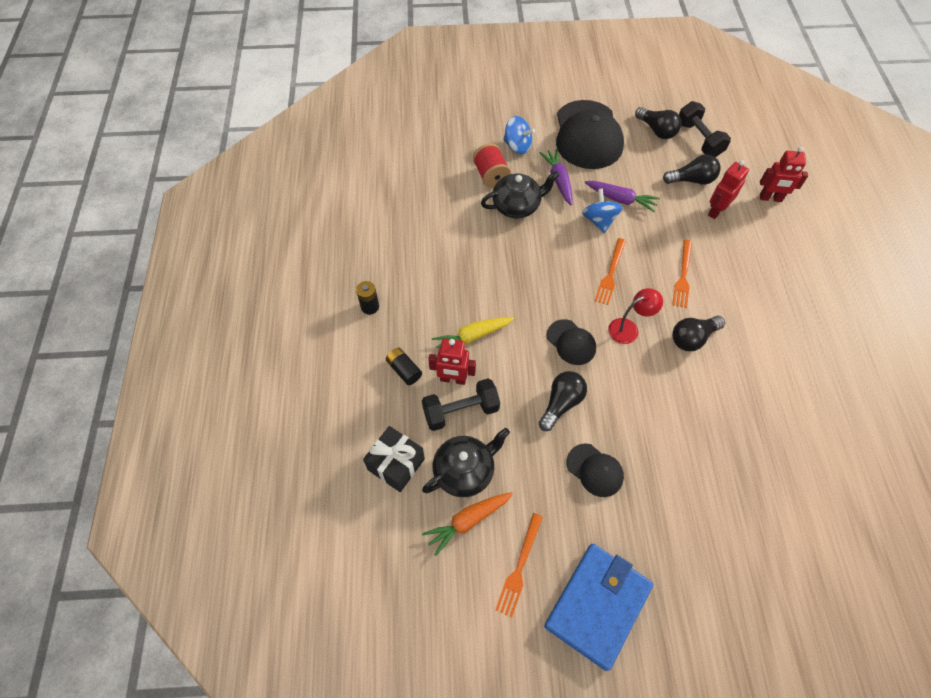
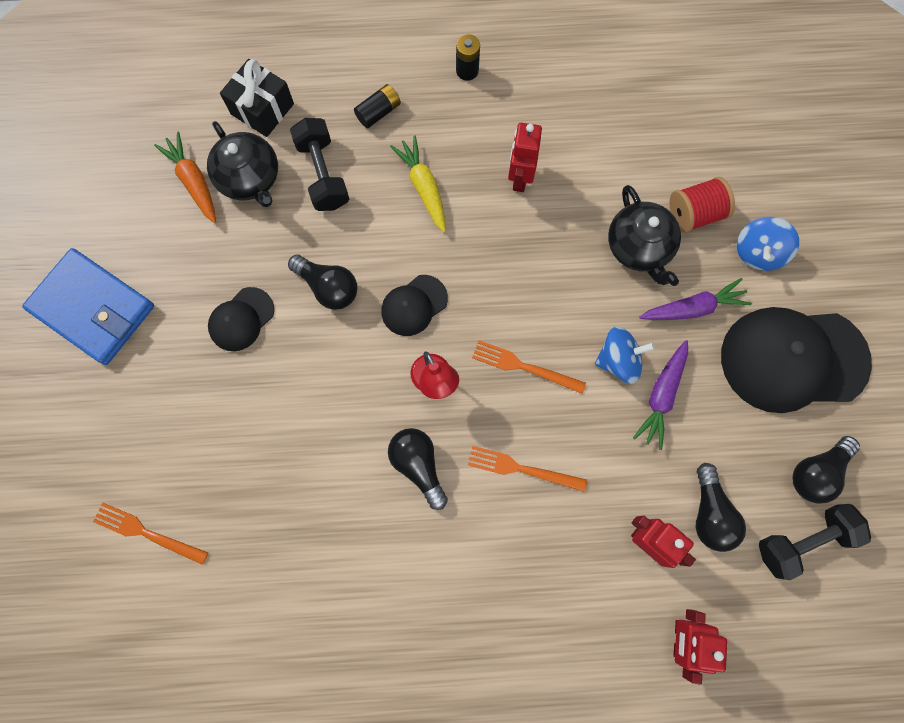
camera: 90 degrees right, 15 degrees up
red robot [428,339,476,385] -> red robot moved to [508,123,542,192]
orange fork [495,513,543,617] -> orange fork moved to [93,503,208,565]

